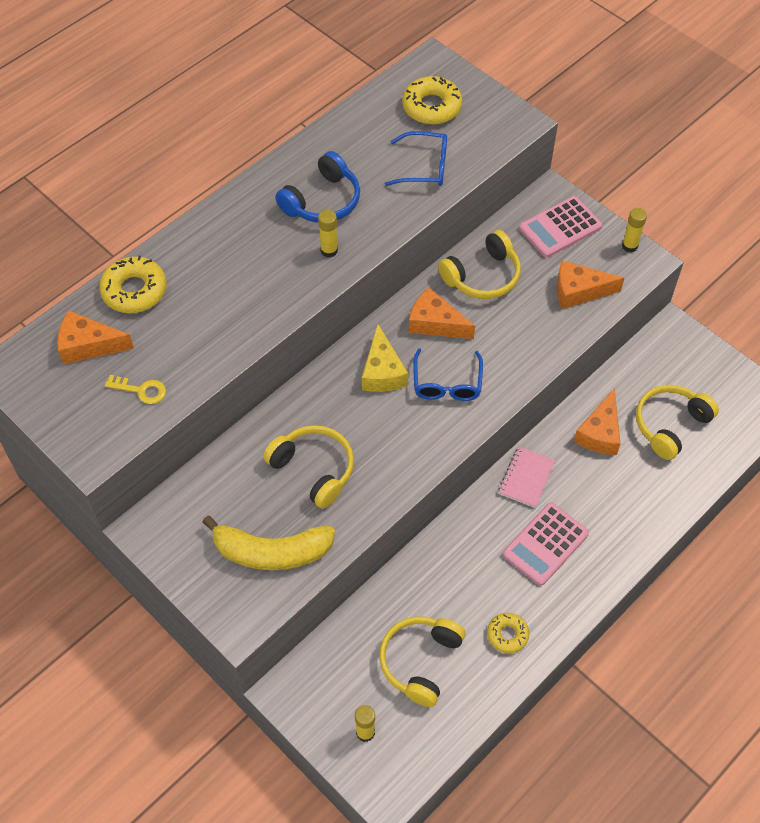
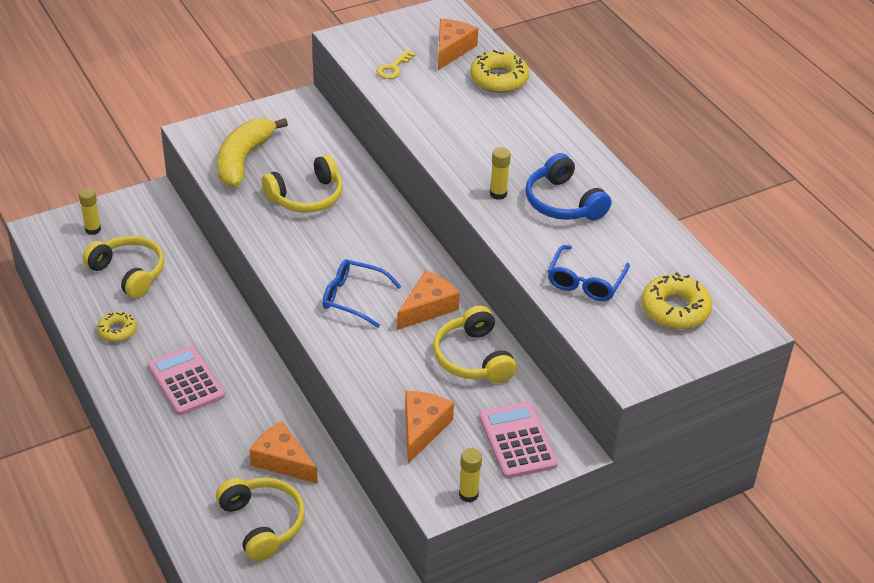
camera: 105 degrees right, 15 degrees down
yellow cheese [362,324,408,392] -> none
pink notebook [498,447,555,508] -> none

